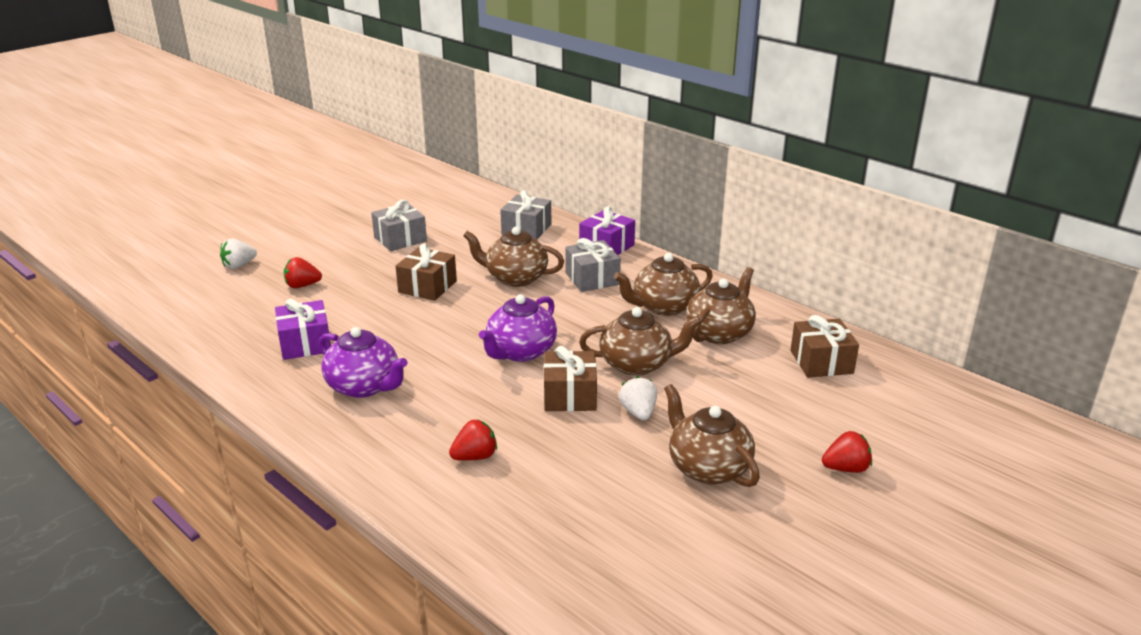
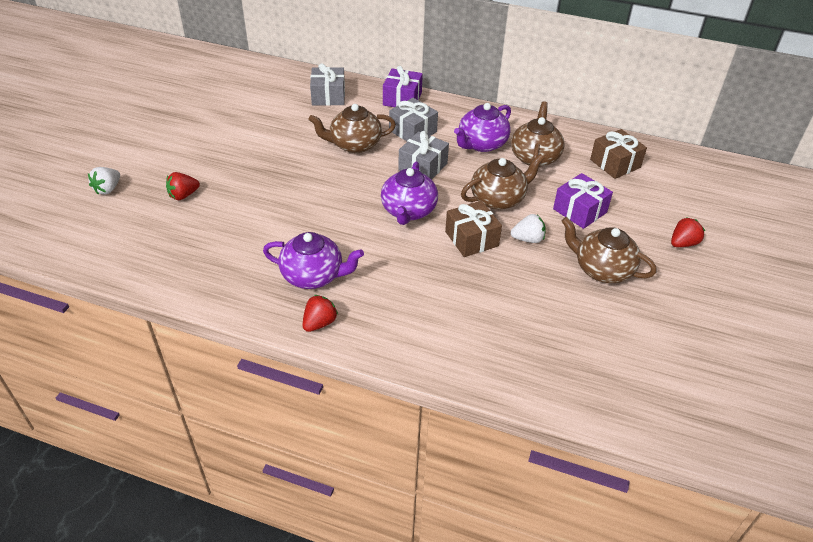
camera: 25 degrees left, 15 degrees up
purple gift [275,299,331,360] -> purple gift moved to [553,173,613,229]
grey gift [371,200,427,251] -> grey gift moved to [398,131,449,180]
brown gift [395,243,457,301] -> none
red strawberry [449,419,497,461] -> red strawberry moved to [302,295,338,332]
brown teapot [614,253,713,316] -> purple teapot [454,103,511,152]
white strawberry [619,376,657,420] -> white strawberry turned 120 degrees clockwise [511,214,545,243]

